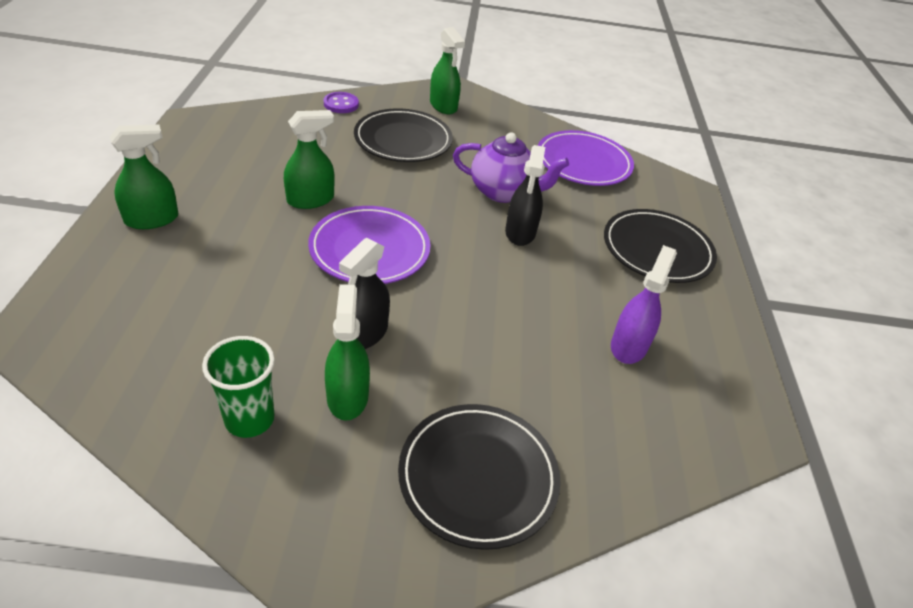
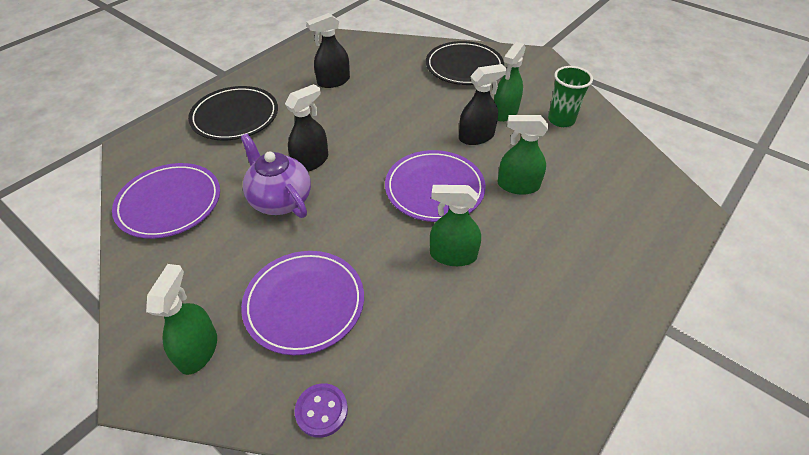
camera: 140 degrees left, 5 degrees up
green spray bottle [110,124,178,229] -> green spray bottle moved to [497,115,548,195]
black plate [354,109,453,162] -> purple plate [241,251,364,355]
purple spray bottle [611,245,677,364] -> black spray bottle [306,13,350,88]

